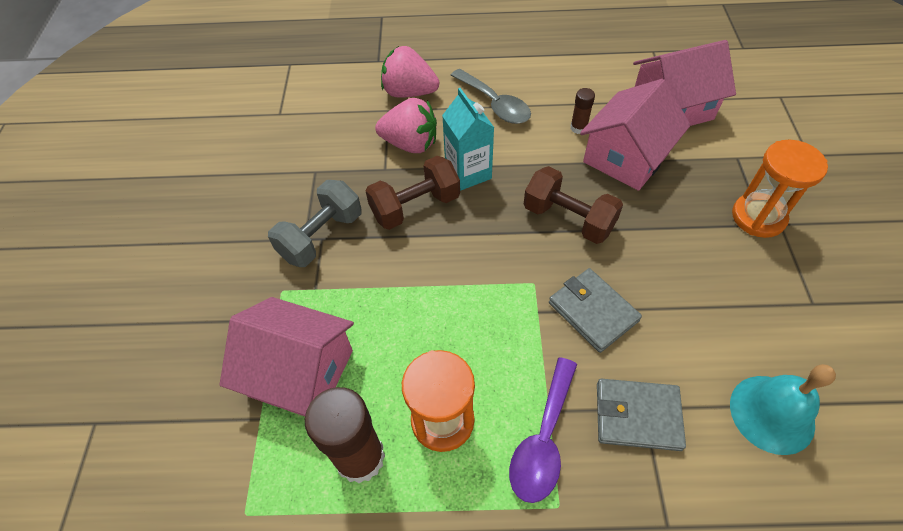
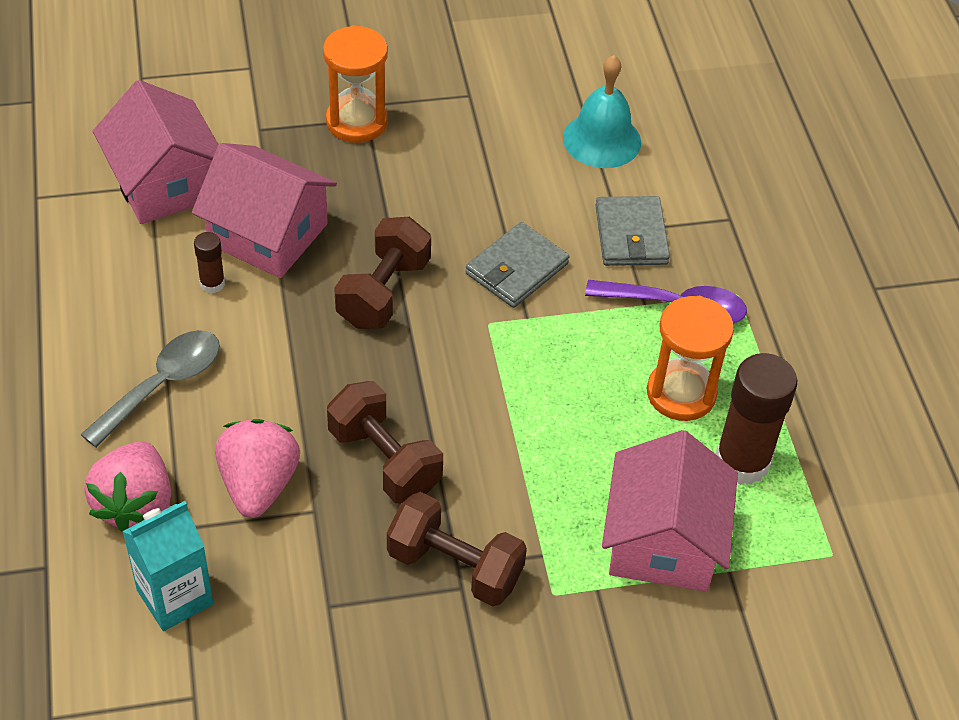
camera: 105 degrees left, 5 degrees down
grey dumbbell [268,180,362,267] -> brown dumbbell [387,492,527,606]
turquoise carton [442,88,494,191] -> turquoise carton moved to [122,501,213,631]

